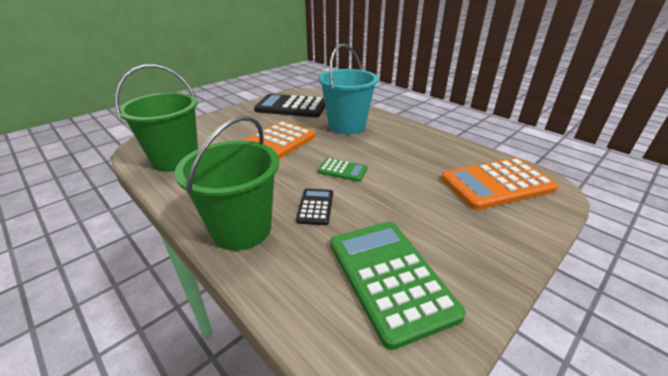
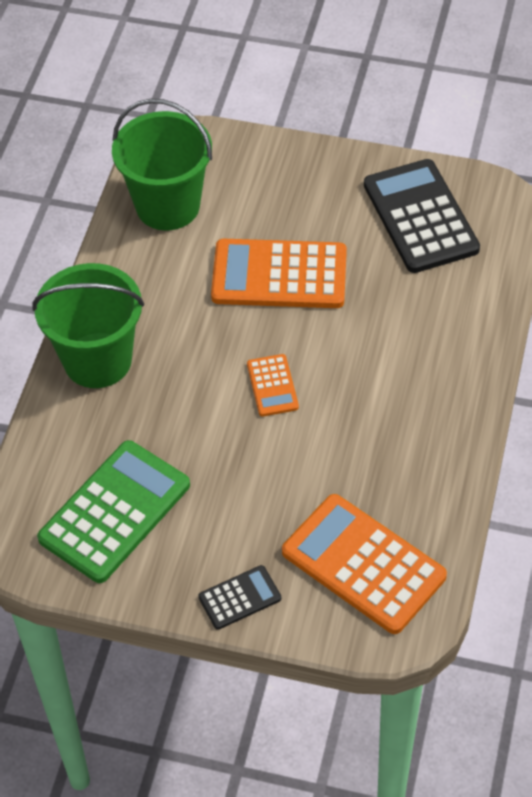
camera: 60 degrees right, 20 degrees up
black calculator [296,189,333,225] -> black calculator moved to [198,565,281,630]
green calculator [317,158,368,182] -> orange calculator [247,354,299,417]
turquoise bucket [318,44,379,134] -> none

